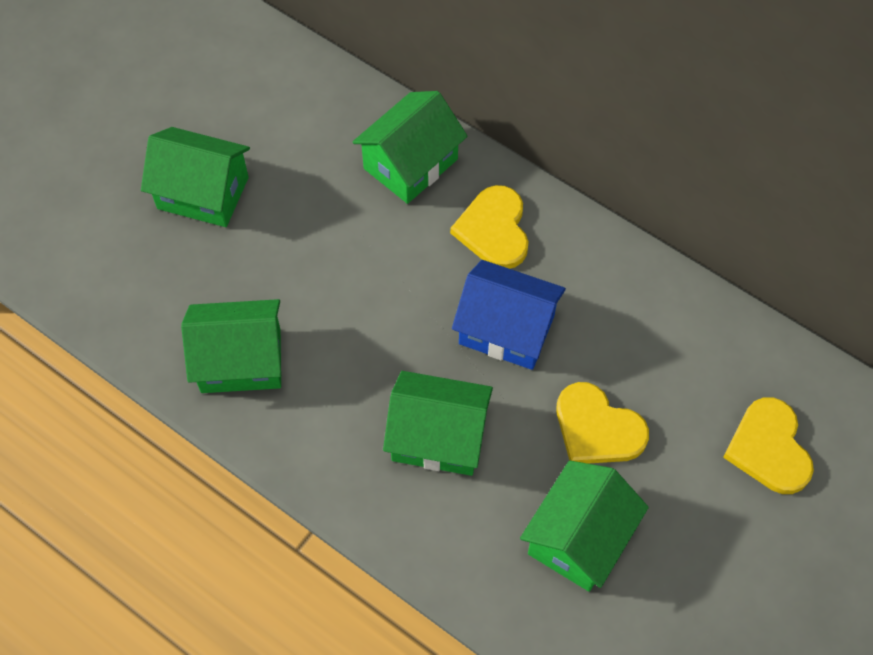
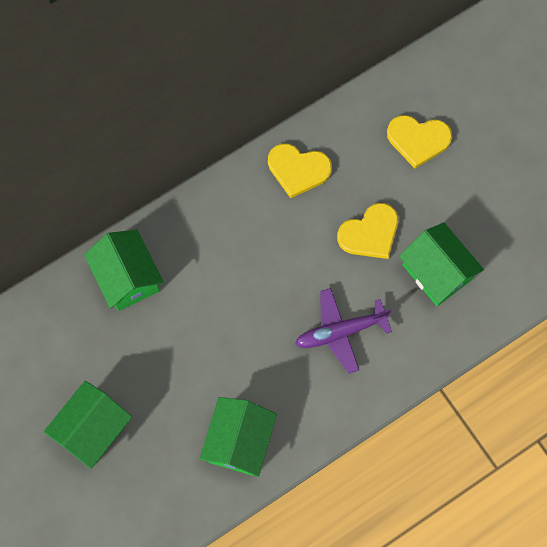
camera: 70 degrees left, 10 degrees up
green house [383,371,493,476] -> purple plane [295,288,392,374]
yellow heart [450,185,529,269] -> yellow heart moved to [268,143,332,198]
blue house [452,260,566,370] -> none

